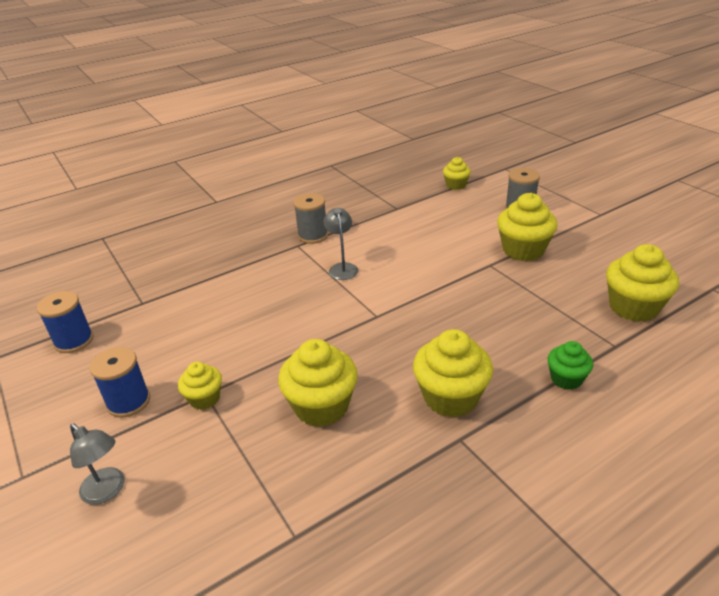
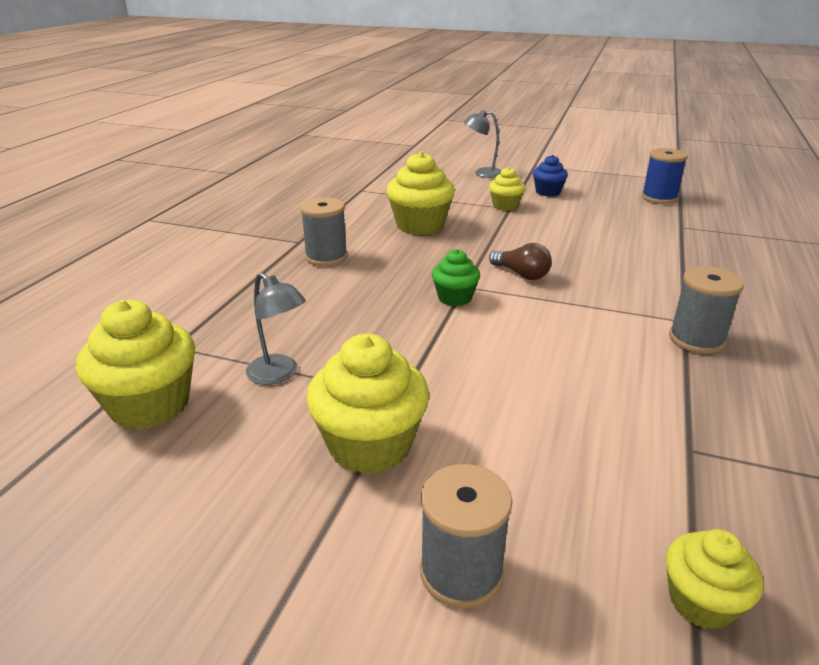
camera: 140 degrees right, 5 degrees down
blue spool [90,347,150,418] -> blue cupcake [533,155,568,197]
grey lamp [324,208,358,280] -> grey lamp moved to [246,272,306,385]
yellow cupcake [413,329,493,418] -> grey spool [300,197,348,266]
green cupcake [548,341,593,390] -> green cupcake moved to [432,249,480,306]
none -> brown light bulb [489,243,552,280]

